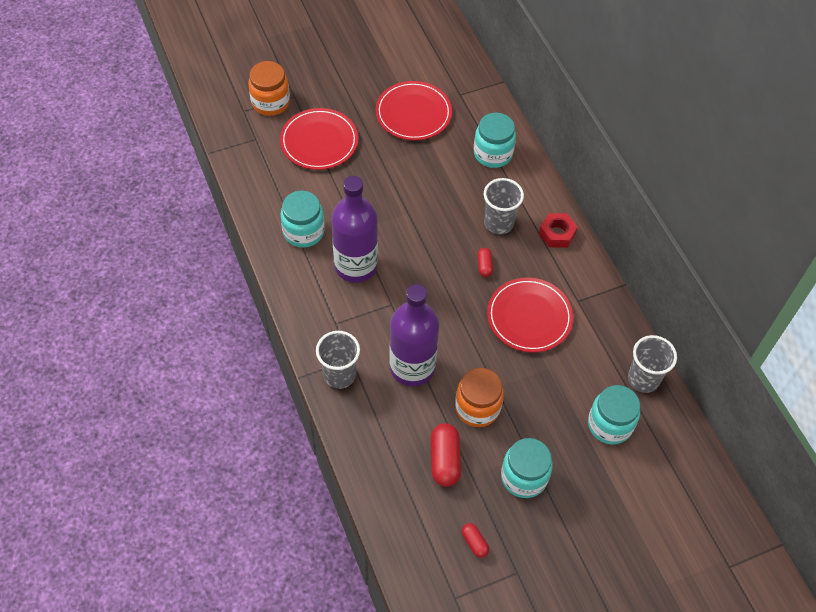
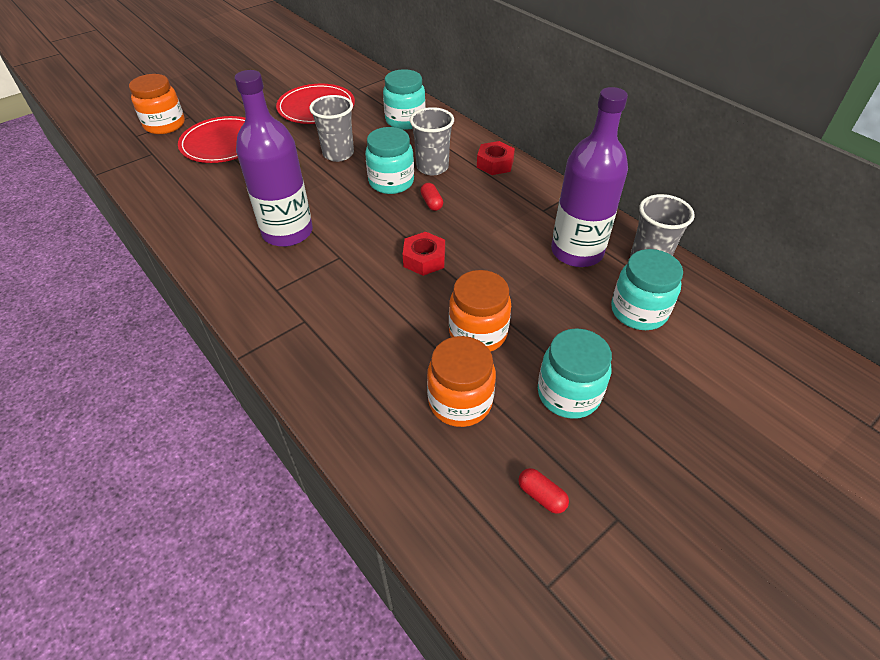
camera: 15 degrees left, 10 degrees down
turquoise jar [281,191,325,248] -> turquoise jar moved to [365,127,414,194]
grey cup [316,331,360,389] -> grey cup moved to [309,95,354,162]
purple bottle [389,284,439,386] -> purple bottle moved to [551,87,628,267]
red capsule [431,423,461,487] -> orange jar [427,336,496,427]
red plate [487,278,573,353] -> none
none -> red nut [403,232,445,276]

